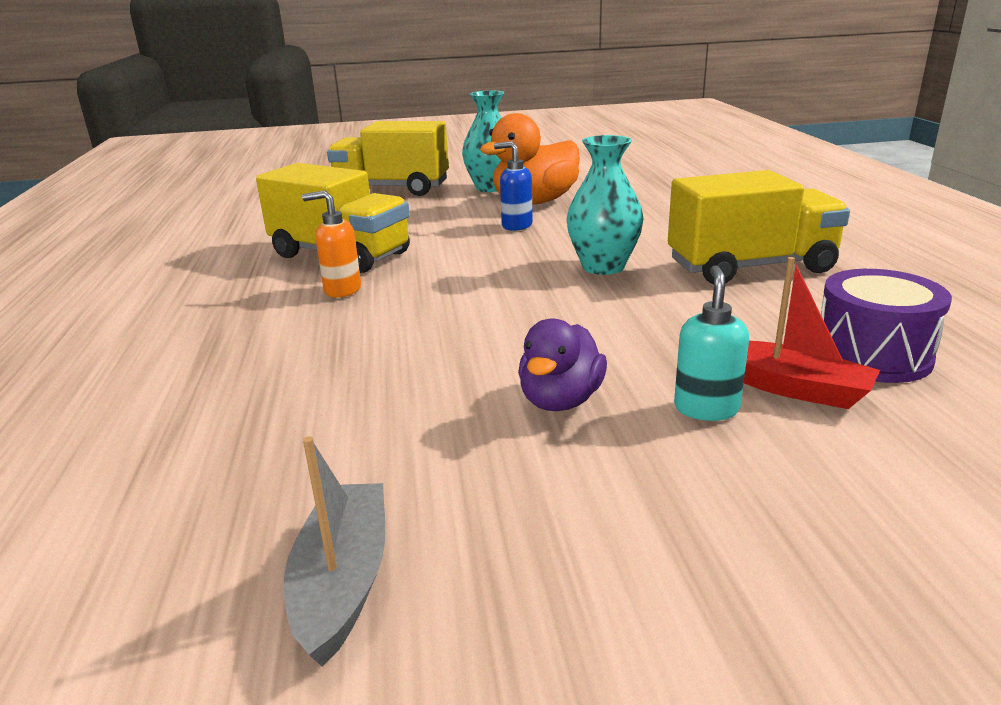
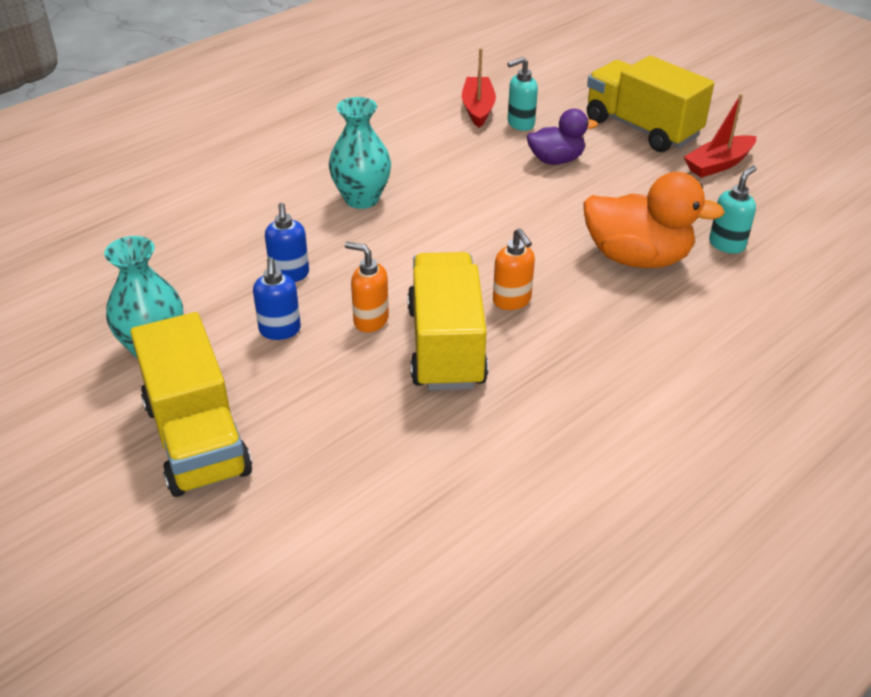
camera: 125 degrees left, 15 degrees up
grey boat [284,437,385,666] -> red boat [684,94,756,178]
orange duck [480,113,580,204] -> orange duck moved to [583,172,725,268]
yellow truck [668,170,850,284] -> yellow truck moved to [587,56,714,152]
purple drum [821,269,952,383] -> none
none -> blue soap dispenser [253,257,301,340]
none -> orange soap dispenser [345,242,389,332]
none -> turquoise soap dispenser [709,166,757,254]

